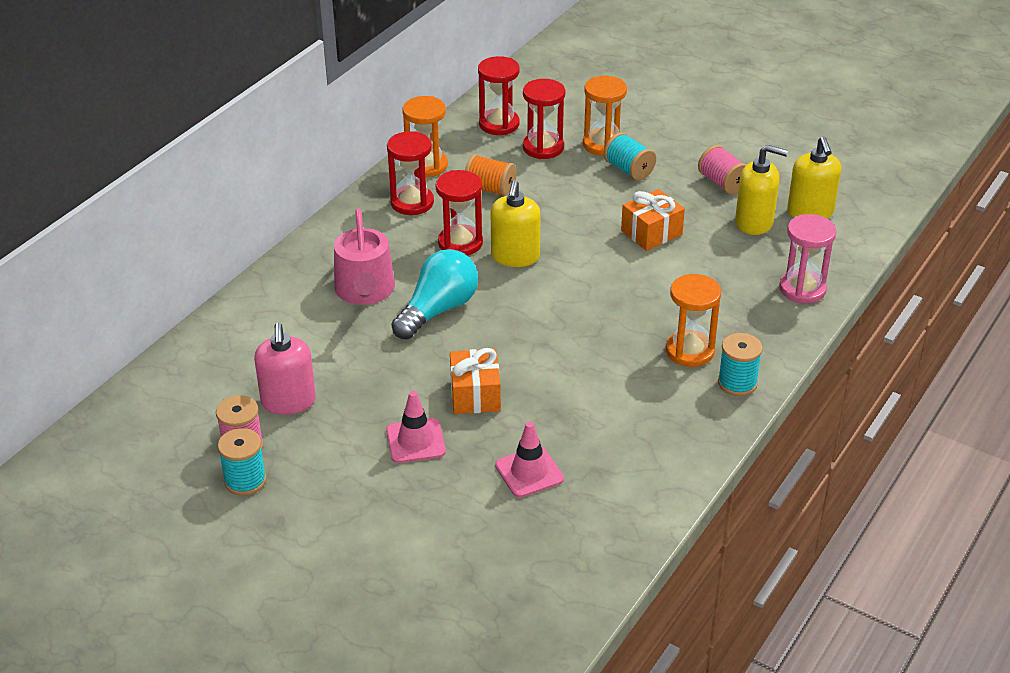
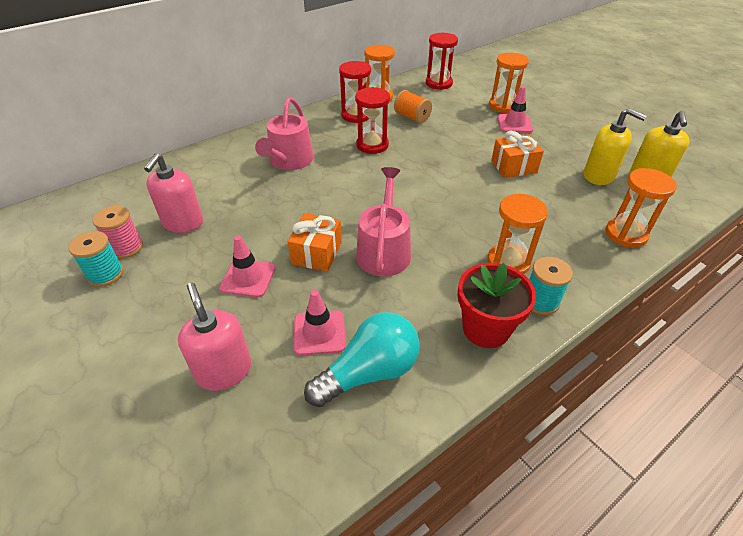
camera: 20 degrees right, 5 degrees up
turquoise light bulb [391,249,478,339] -> turquoise light bulb moved to [304,312,420,407]
yellow soap dispenser [491,180,540,267] -> none
red hourglass [523,79,565,159] -> none
turquoise spool [604,132,656,181] -> pink traffic cone [497,86,533,133]
pink spool [698,145,746,195] -> none
pink hourglass [779,214,836,303] -> orange hourglass [605,168,677,248]
none -> pink soap dispenser [178,282,252,391]
none -> pink watering can [356,167,411,276]
none -> red flower pot [458,263,536,348]

